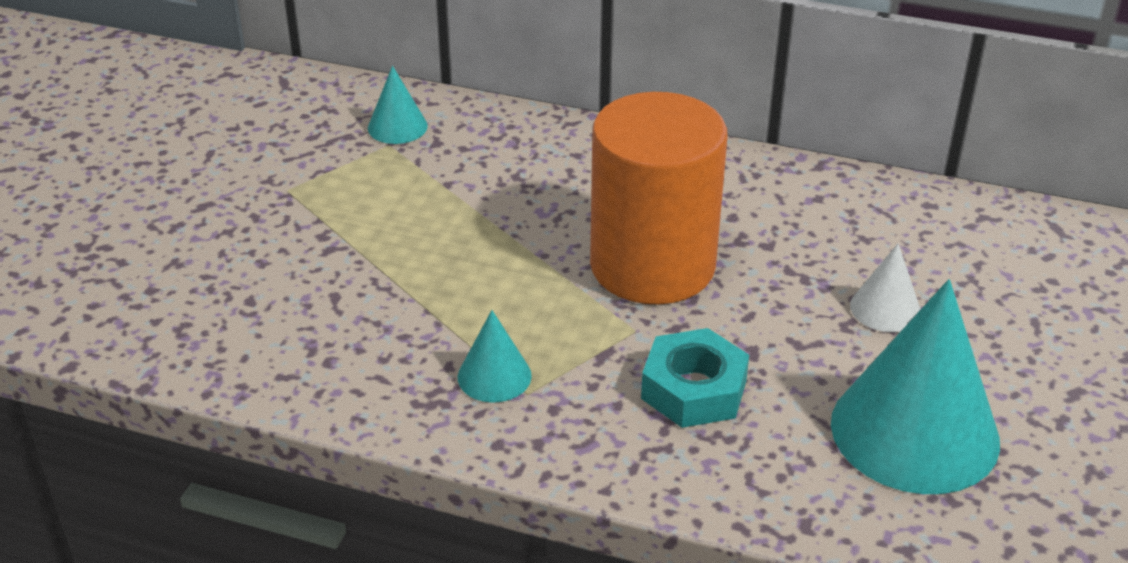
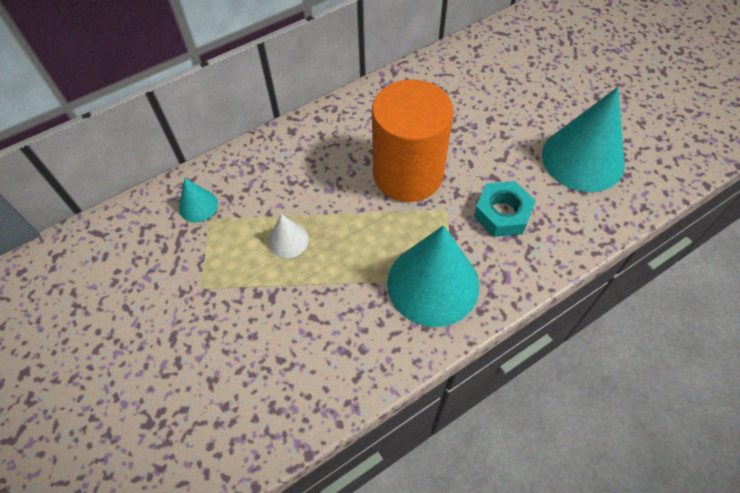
camera: 50 degrees left, 20 degrees up
turquoise cone [458,310,532,403] -> turquoise cone [387,225,479,327], size x2.16
white cone [850,244,921,332] -> white cone moved to [268,214,309,258]

